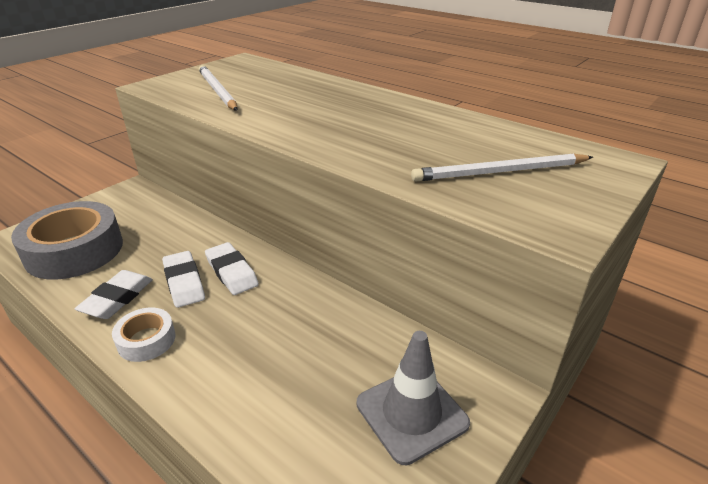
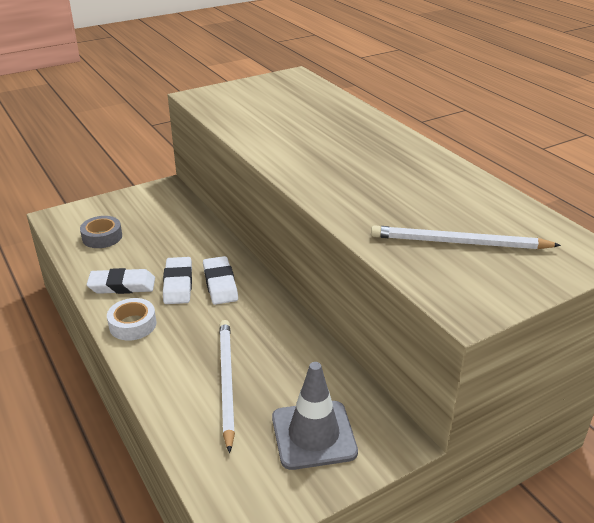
camera: 20 degrees right, 0 degrees up
grey tape [11,201,123,280] -> grey tape [80,216,122,248], size x0.49
white eraser [75,270,153,319] -> white eraser turned 45 degrees clockwise [86,268,155,294]
white pencil [199,65,238,111] -> white pencil moved to [219,320,235,453]

